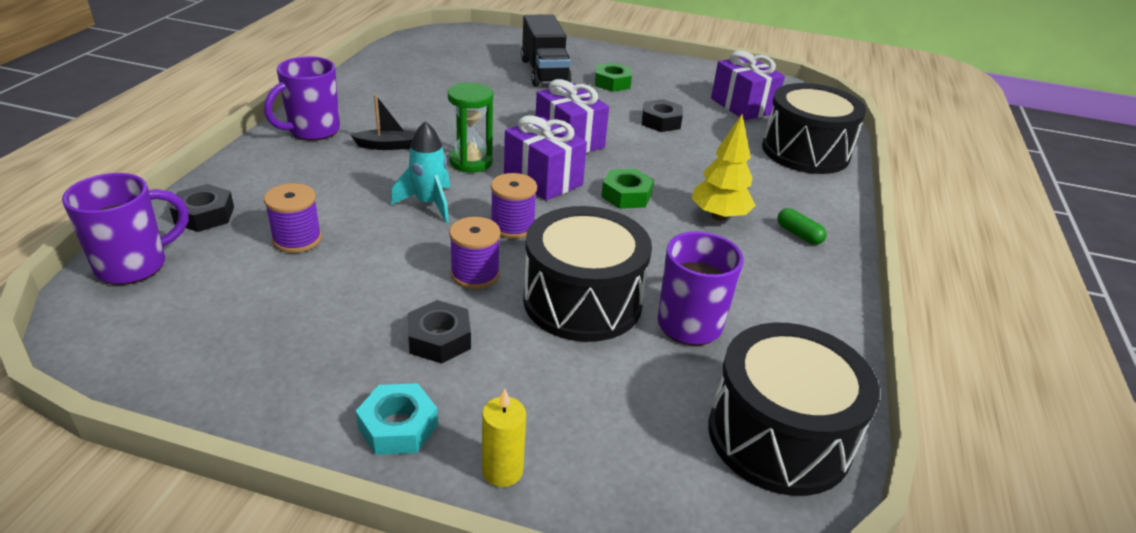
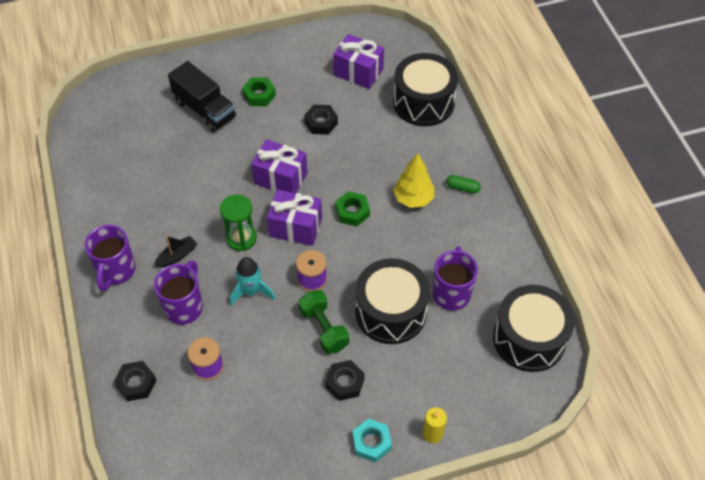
camera: 30 degrees left, 20 degrees up
purple mug [62,173,189,285] -> purple mug moved to [154,261,203,324]
purple spool [449,217,501,289] -> green dumbbell [298,290,349,354]

